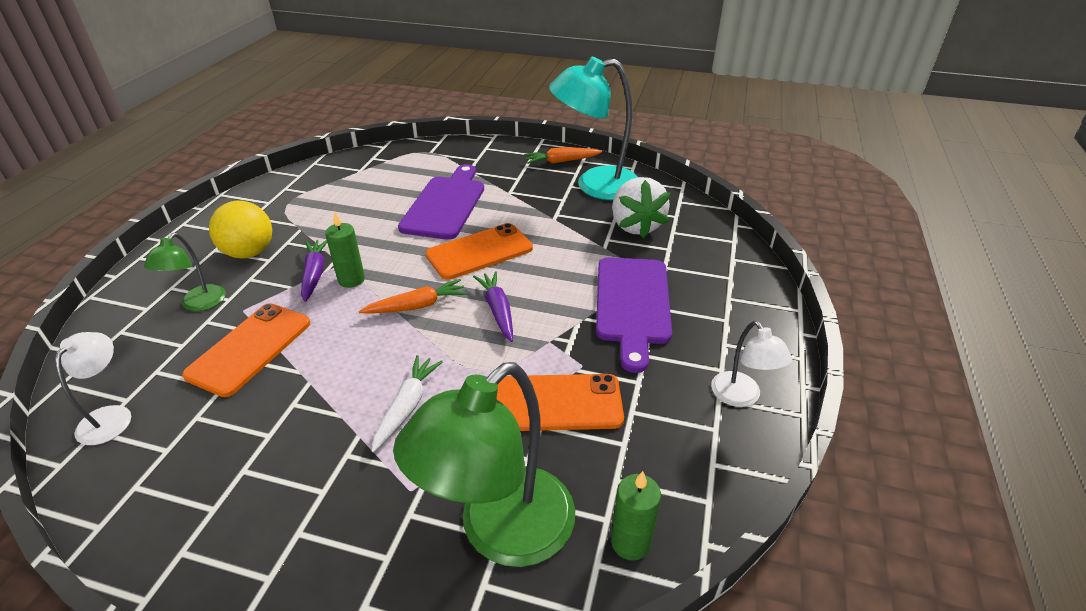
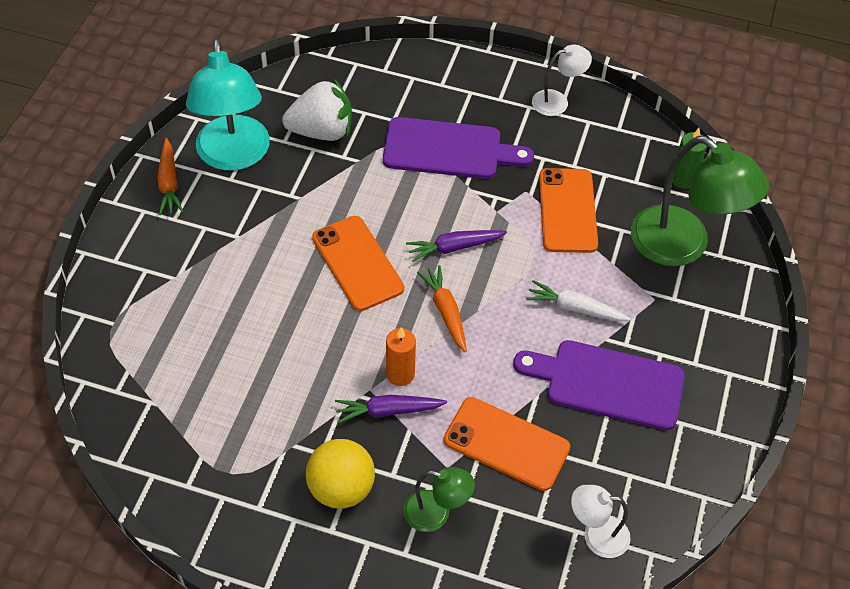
camera: 90 degrees left, 15 degrees up
green candle [325,212,365,288] -> orange candle [386,327,416,386]
purple cutting board [398,164,484,240] -> purple cutting board moved to [513,340,685,430]

